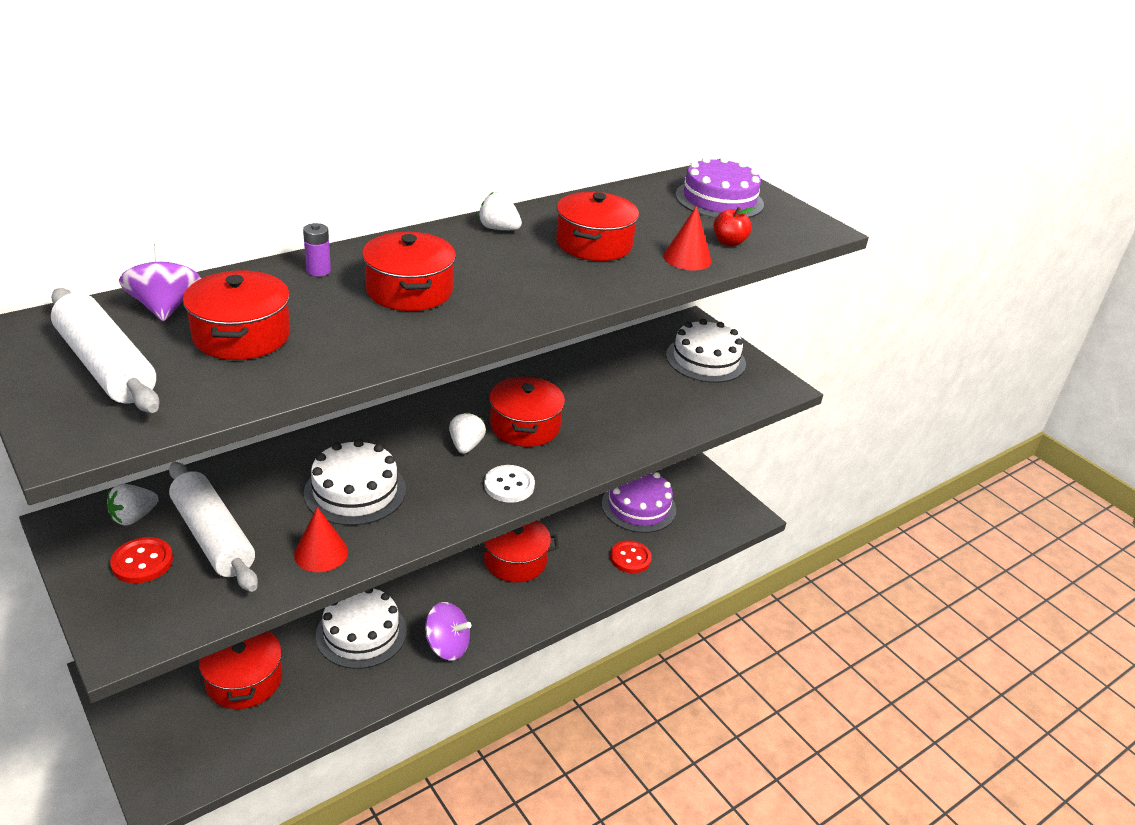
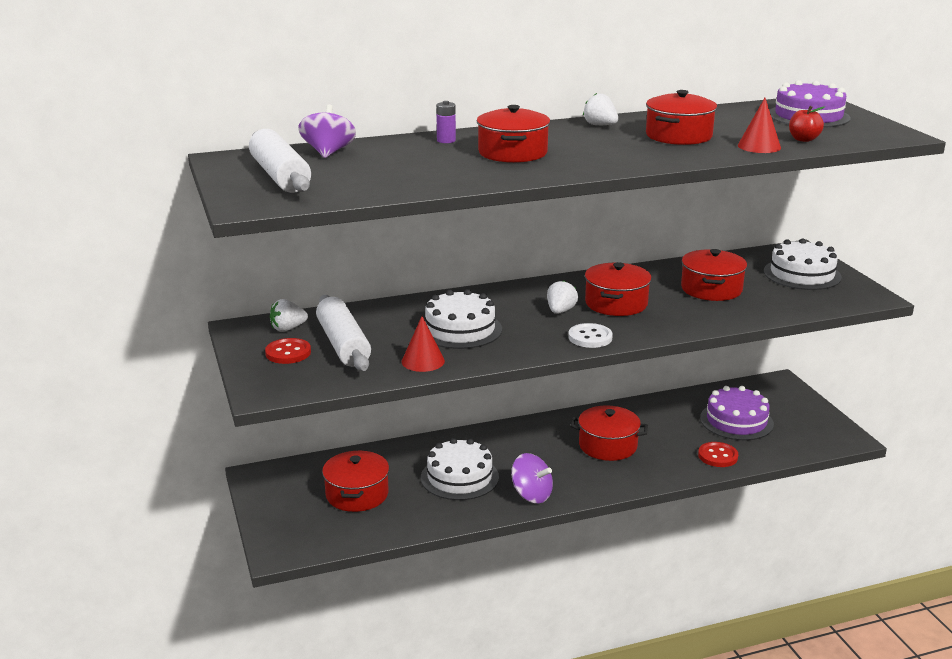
camera: 20 degrees right, 10 degrees down
red pot [183,270,290,360] -> red pot moved to [681,249,747,301]

